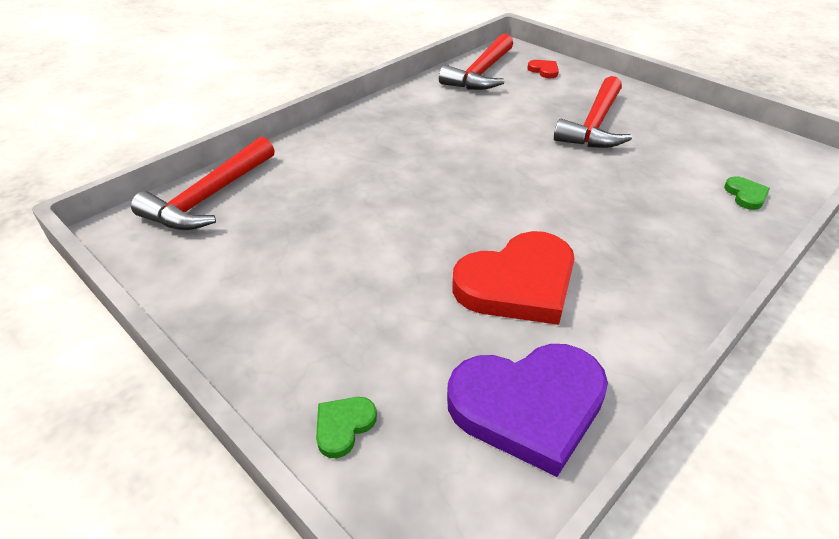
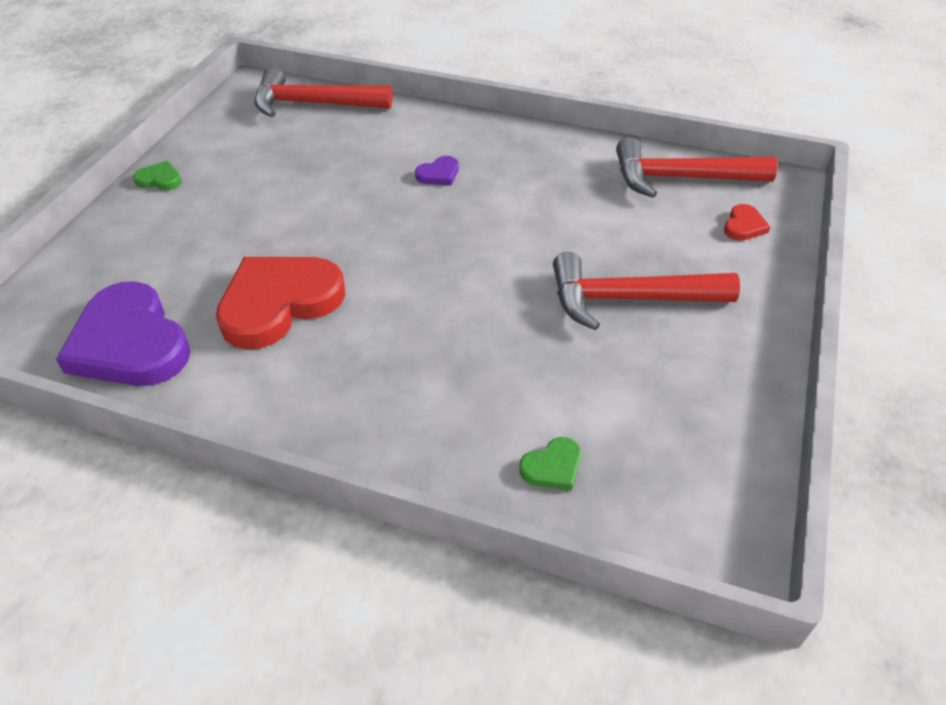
camera: 65 degrees right, 5 degrees up
green heart [316,397,377,458] -> green heart moved to [133,161,182,191]
red heart [452,231,575,325] -> red heart turned 105 degrees clockwise [216,257,345,349]
none -> purple heart [415,156,459,186]

